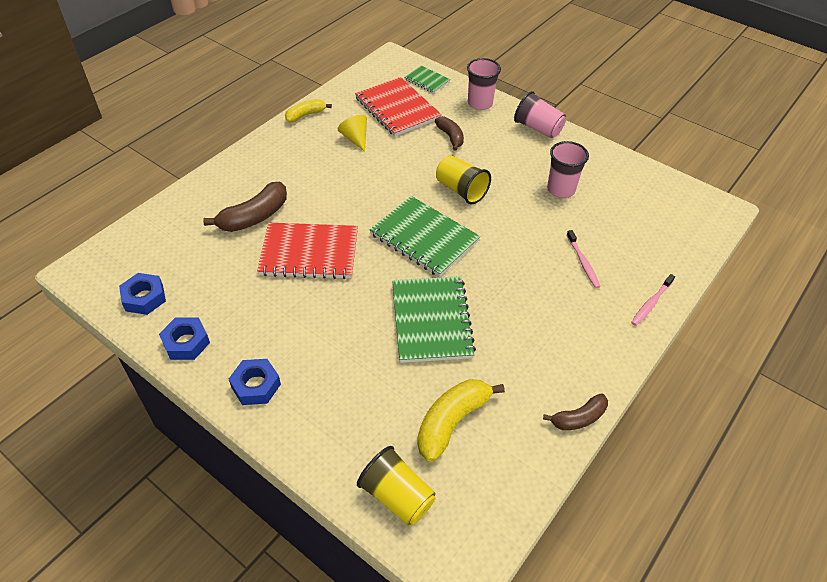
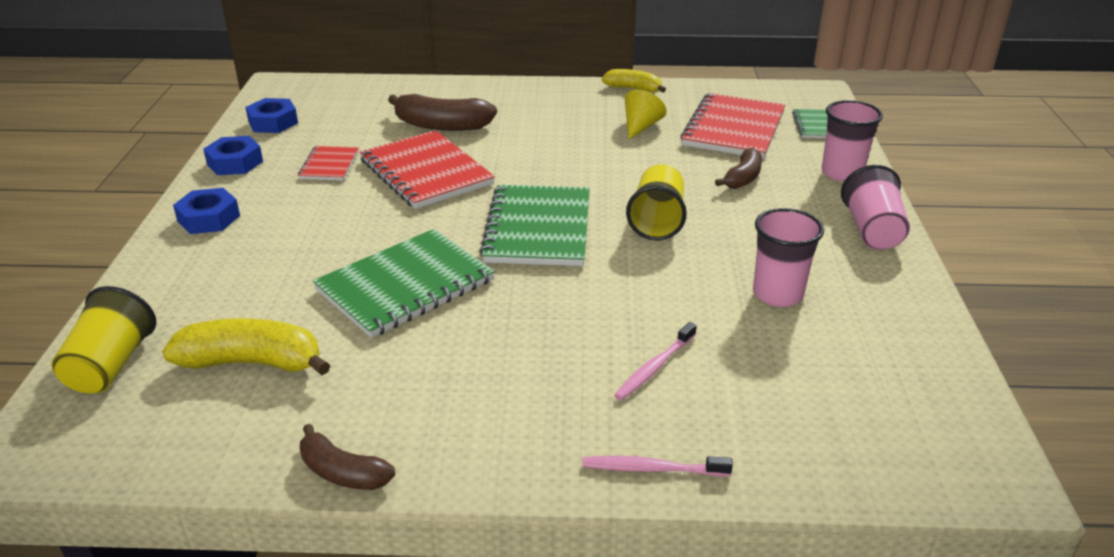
camera: 55 degrees right, 15 degrees down
none -> red notebook [298,146,359,180]

